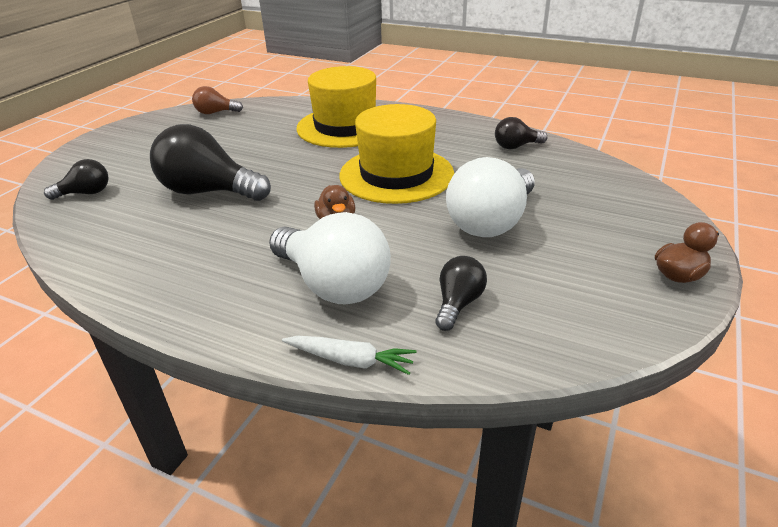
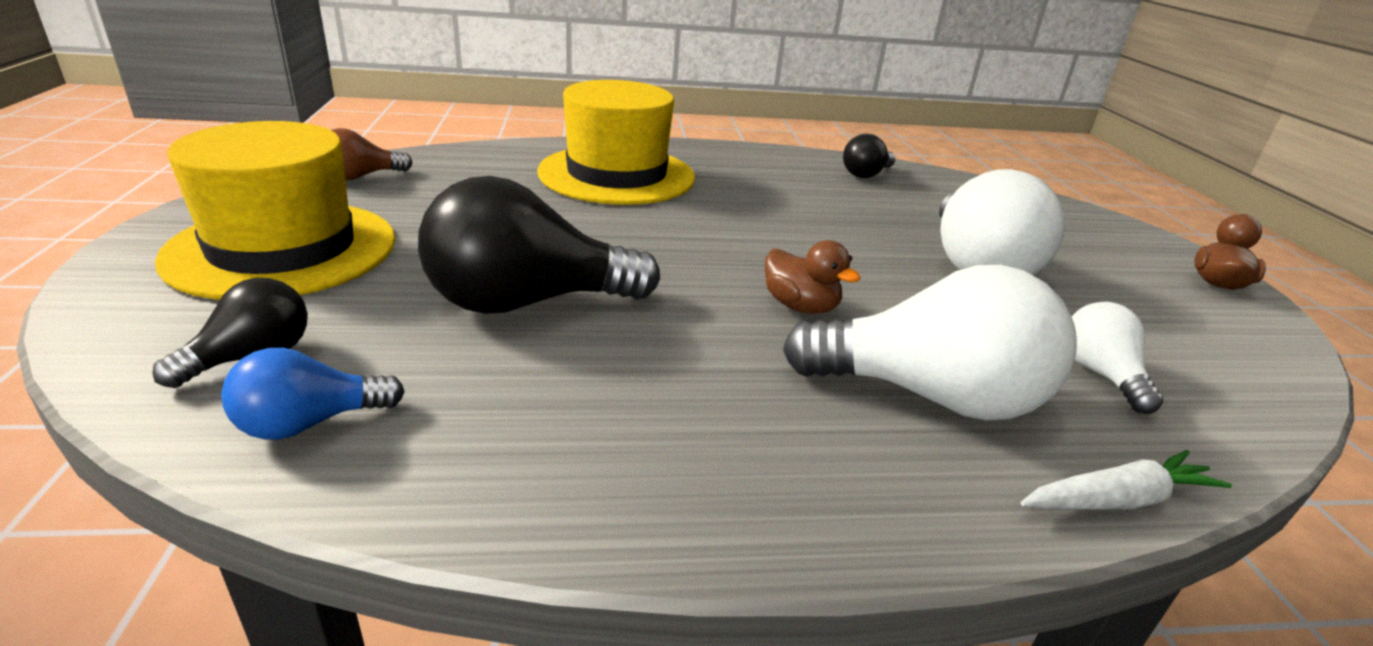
camera: 35 degrees left, 5 degrees down
yellow hat [339,104,454,204] -> yellow hat moved to [155,121,395,300]
black light bulb [435,256,487,331] -> white light bulb [1072,302,1163,414]
none -> blue light bulb [221,348,405,440]

